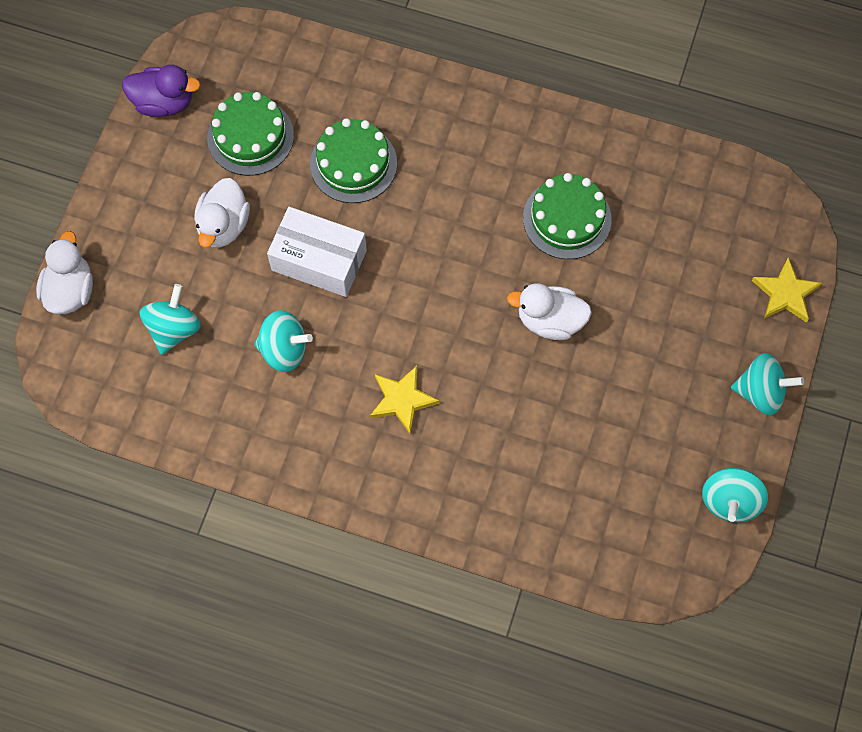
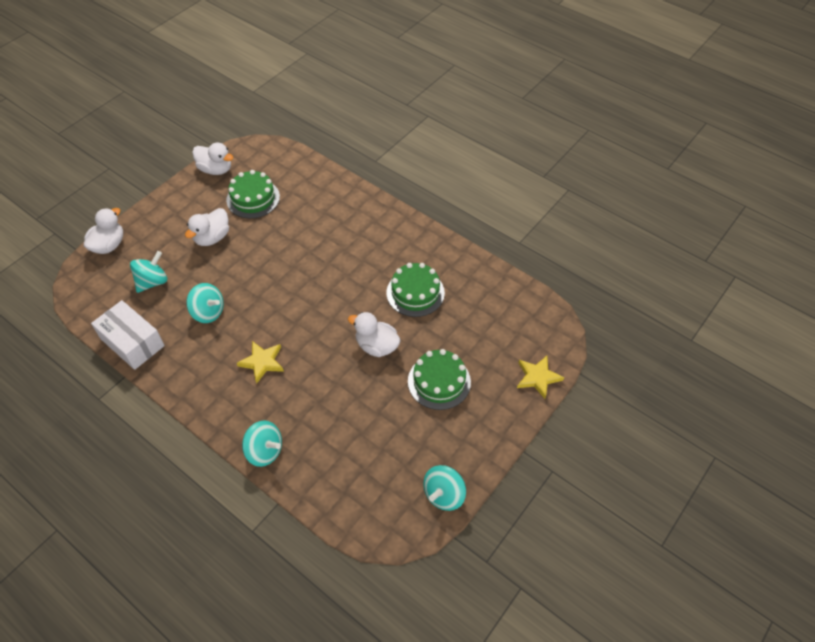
camera: 20 degrees right, 15 degrees down
purple duck [122,65,201,117] -> white duck [192,143,234,175]
white box [267,207,367,297] -> white box moved to [91,300,165,370]
green cake [310,118,397,203] -> green cake moved to [408,349,471,410]
turquoise spinning top [731,353,804,416] -> turquoise spinning top moved to [242,420,282,467]

